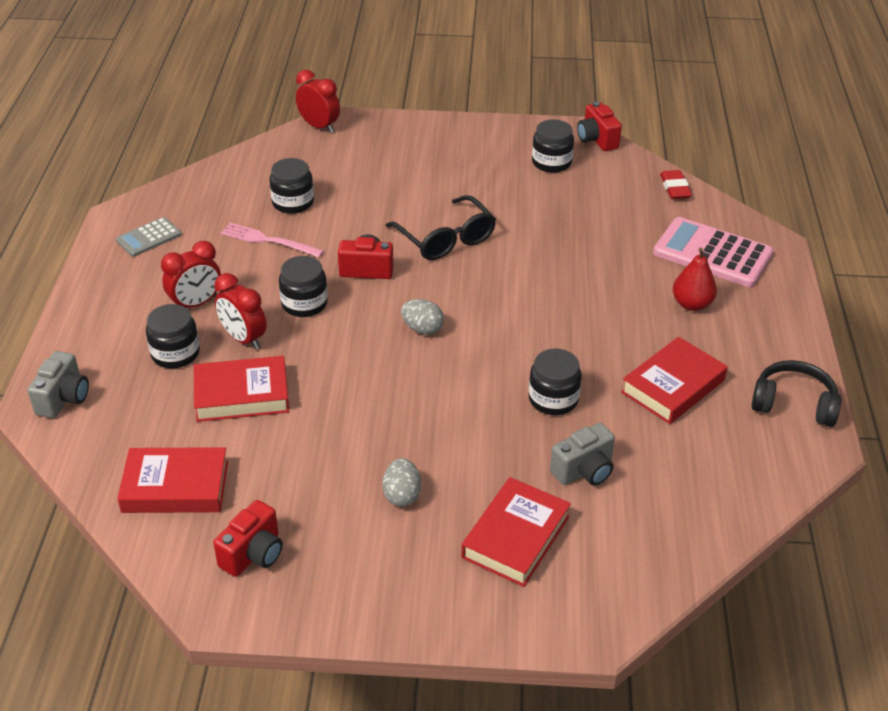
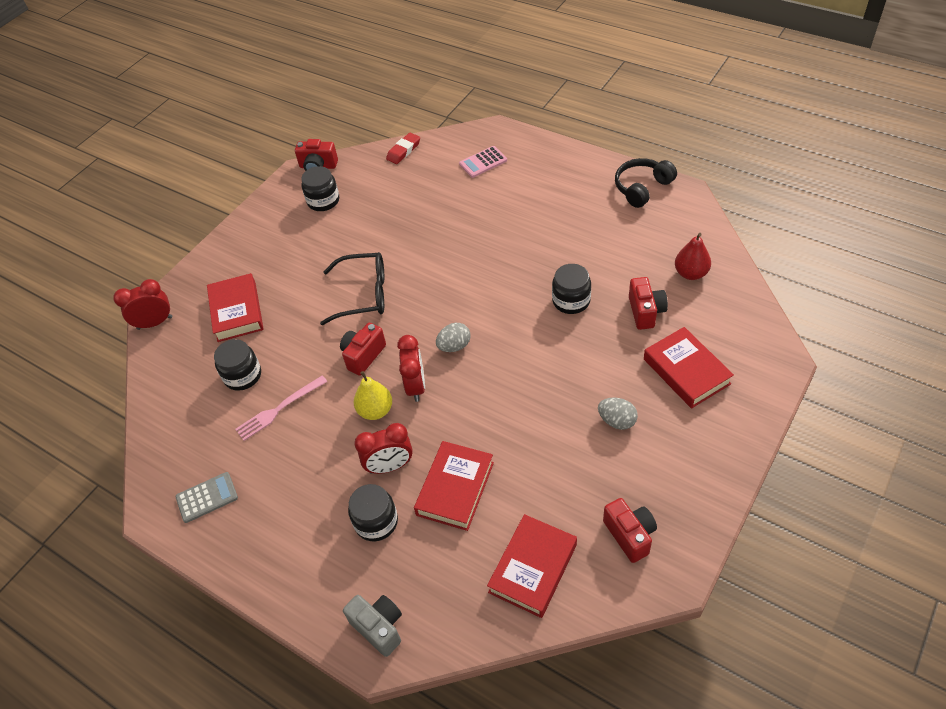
camera: 55 degrees left, 10 degrees up
grey calculator [116,217,182,257] -> grey calculator turned 105 degrees counterclockwise [175,472,238,523]
red clock [161,241,221,308] -> red clock moved to [397,335,425,402]
black jar [279,256,328,317] -> yellow pear [354,371,392,420]
grey camera [550,423,615,486] -> red camera [629,277,668,330]
red book [621,337,728,424] -> red book moved to [207,273,264,342]
pink calculator [653,217,773,287] -> pink calculator [459,146,507,178], size x0.54
red eraser [660,170,692,199] -> red eraser turned 75 degrees counterclockwise [386,133,420,164]
red pear [673,248,717,311] -> red pear moved to [675,233,711,280]

